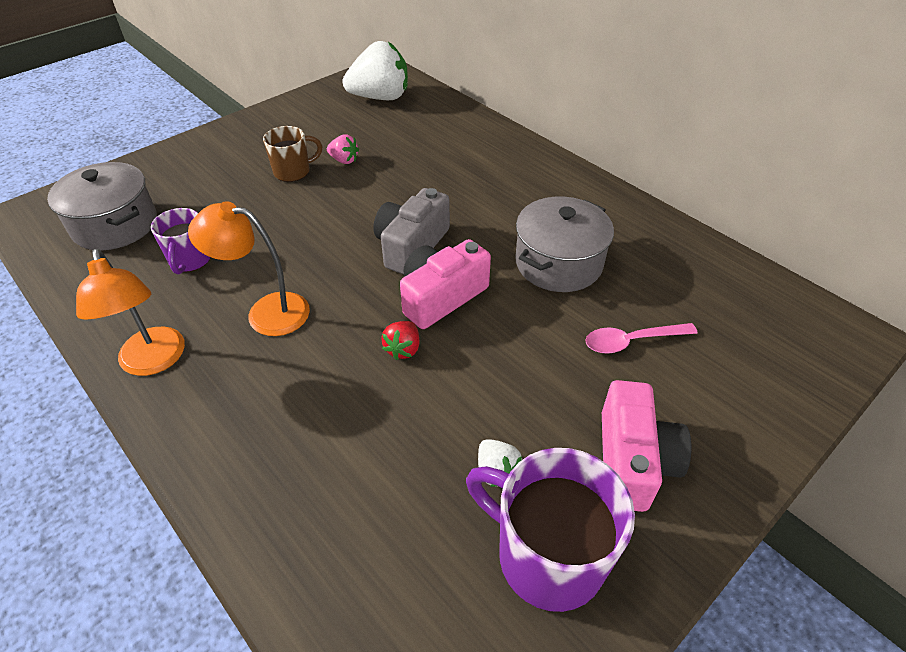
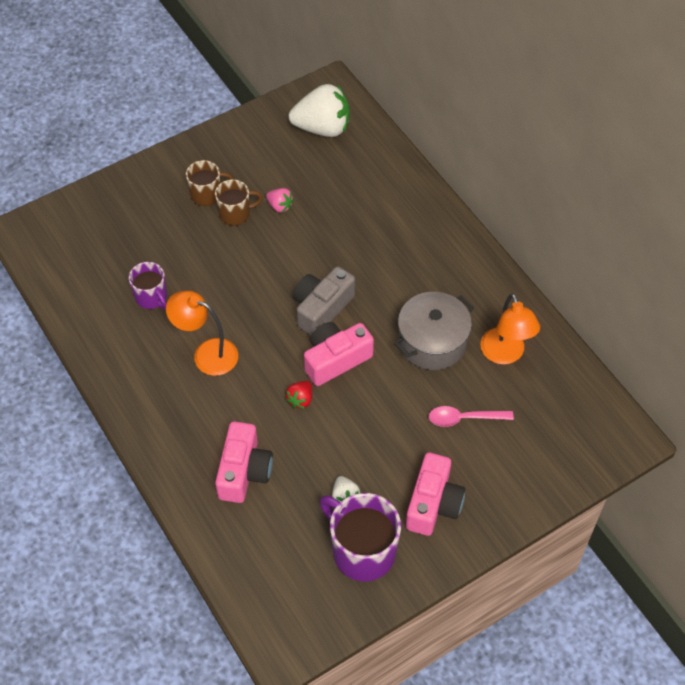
camera: 10 degrees right, 10 degrees up
grey pot [47,162,157,251] -> none
orange lamp [76,249,185,376] -> orange lamp moved to [480,293,540,364]
purple mug [151,208,211,274] -> purple mug turned 45 degrees counterclockwise [129,262,167,310]
none -> brown mug [186,160,234,206]
none -> pink camera [215,421,273,503]

